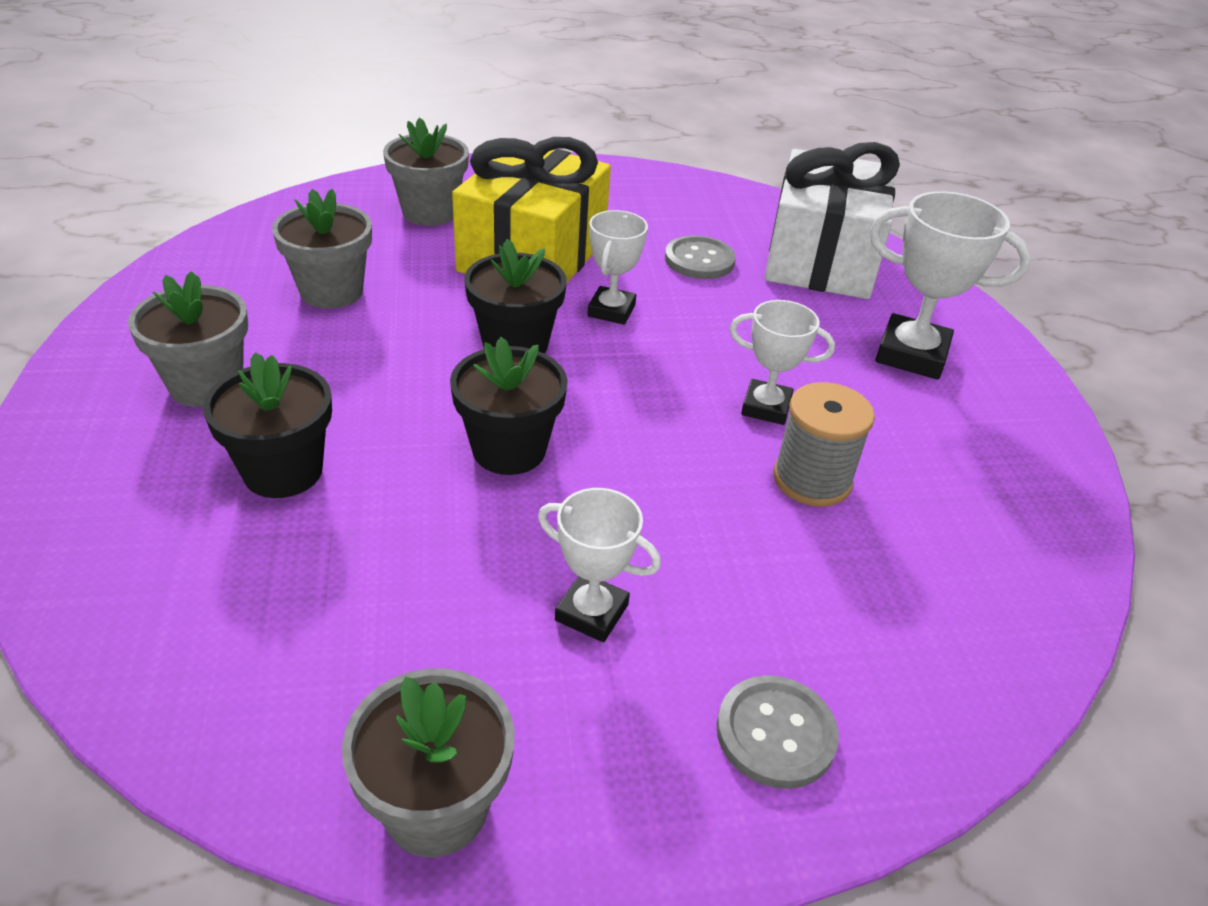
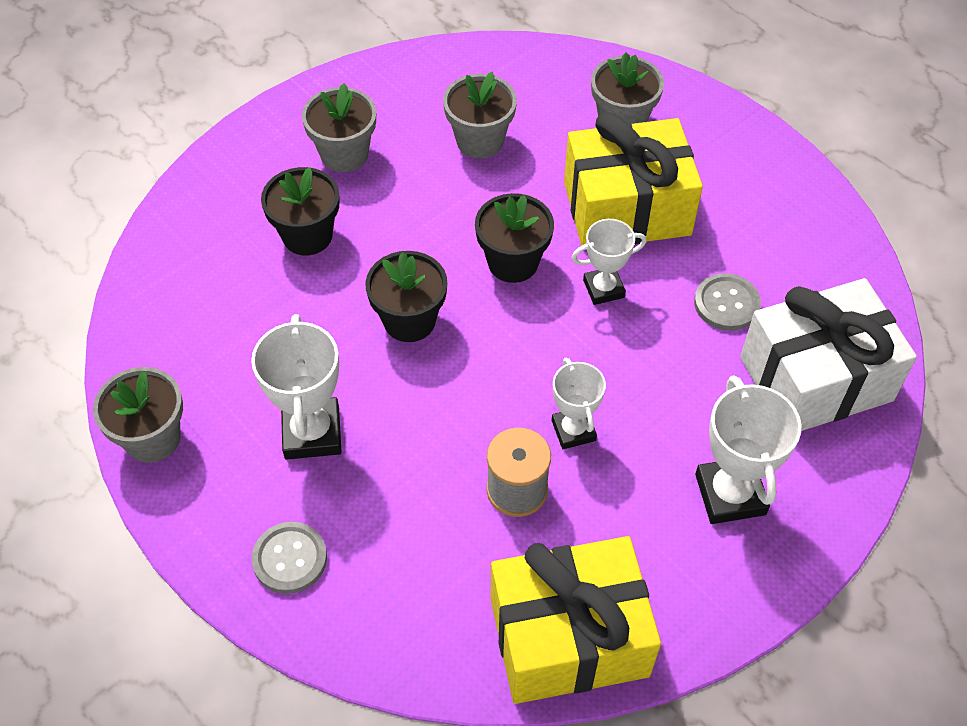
camera: 60 degrees right, 15 degrees up
white trophy [538,488,661,642] -> white trophy [251,314,341,460], size x1.57
none -> yellow gift [491,536,661,704]

